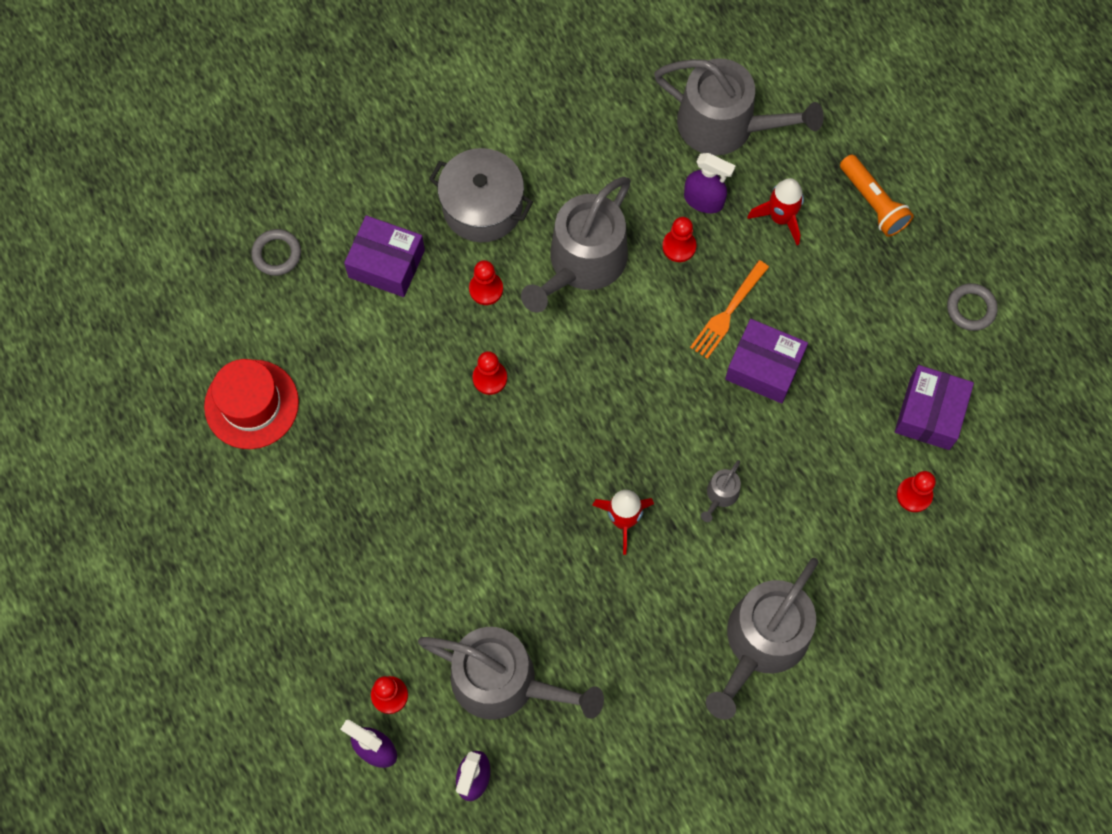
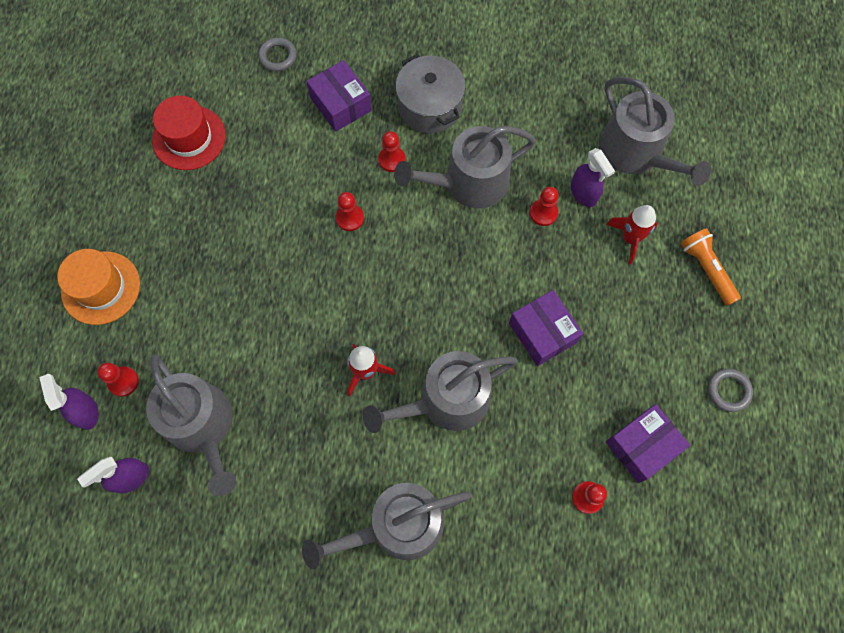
camera: 35 degrees right, 0 degrees up
orange fork [690,260,769,359] -> none
grey watering can [701,460,741,522] -> grey watering can [363,351,517,433], size x2.47
orange flashlight [840,154,914,237] -> orange flashlight turned 150 degrees clockwise [681,228,741,306]
none -> orange hat [57,249,140,325]

